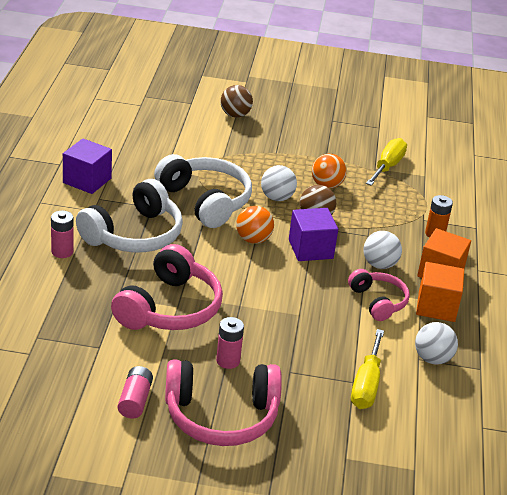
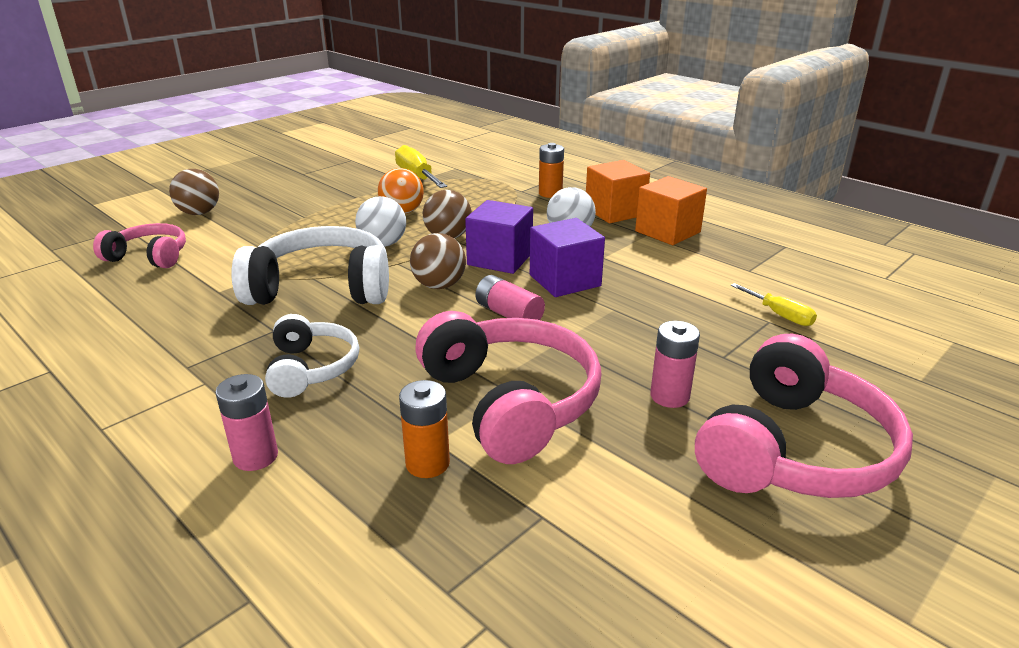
camera: 50 degrees left, 5 degrees down
purple cube [63,139,112,194] -> purple cube moved to [530,218,605,297]
white headphones [76,179,183,253] -> white headphones [265,314,359,398], size x0.59
pink battery [118,366,153,419] -> pink battery moved to [475,275,545,320]
orange ball [236,206,274,244] -> brown ball [410,233,466,289]
pink headphones [348,269,410,321] -> pink headphones moved to [93,223,186,268]
yellow screwdriver [351,329,384,409] -> yellow screwdriver [731,283,817,326], size x0.60
white ball [415,322,458,365] -> none
none -> orange battery [399,380,450,478]

